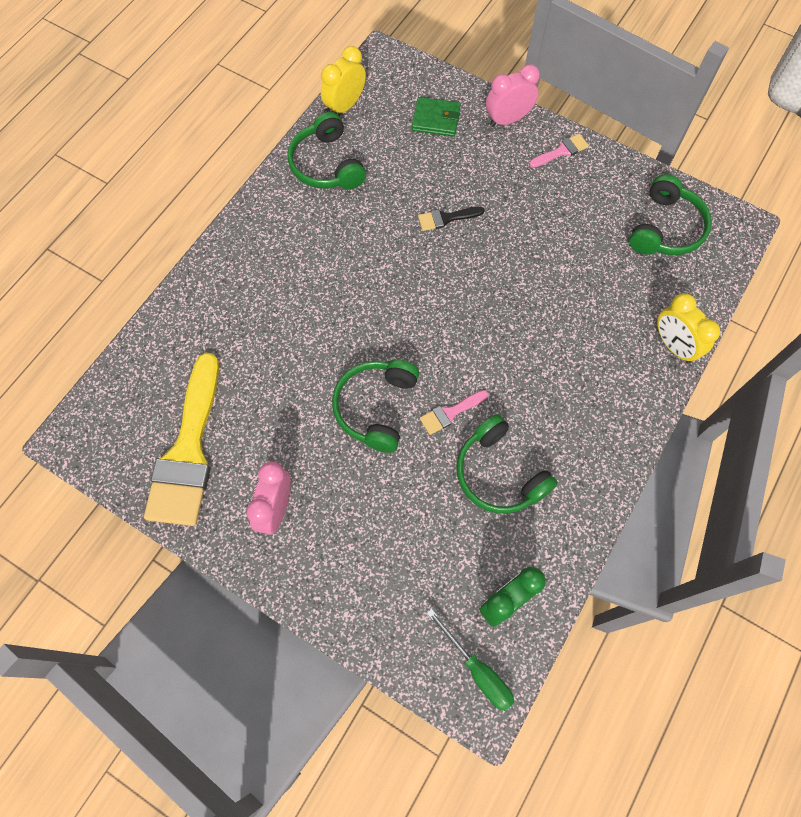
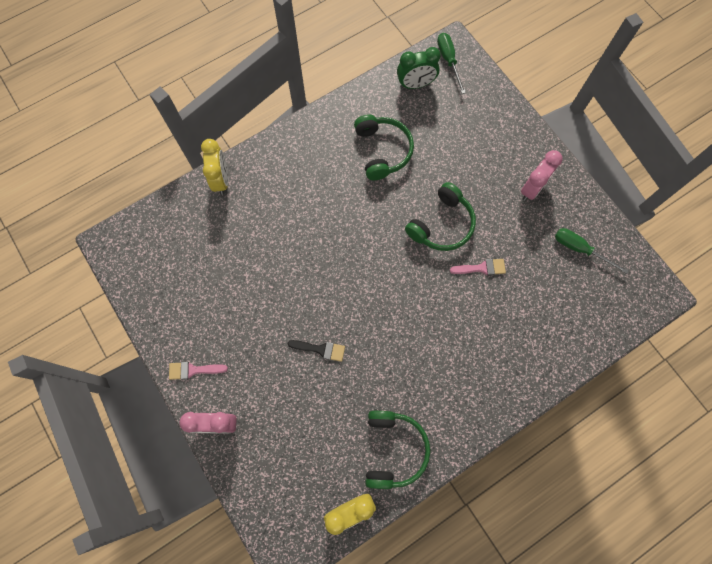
camera: 155 degrees left, 5 degrees up
yellow brush [144,352,219,526] -> green screwdriver [555,228,629,274]
green wallet [412,97,461,137] -> none
pink brush [420,390,488,435] -> pink brush moved to [450,259,506,275]
green headphones [629,174,712,255] -> none

